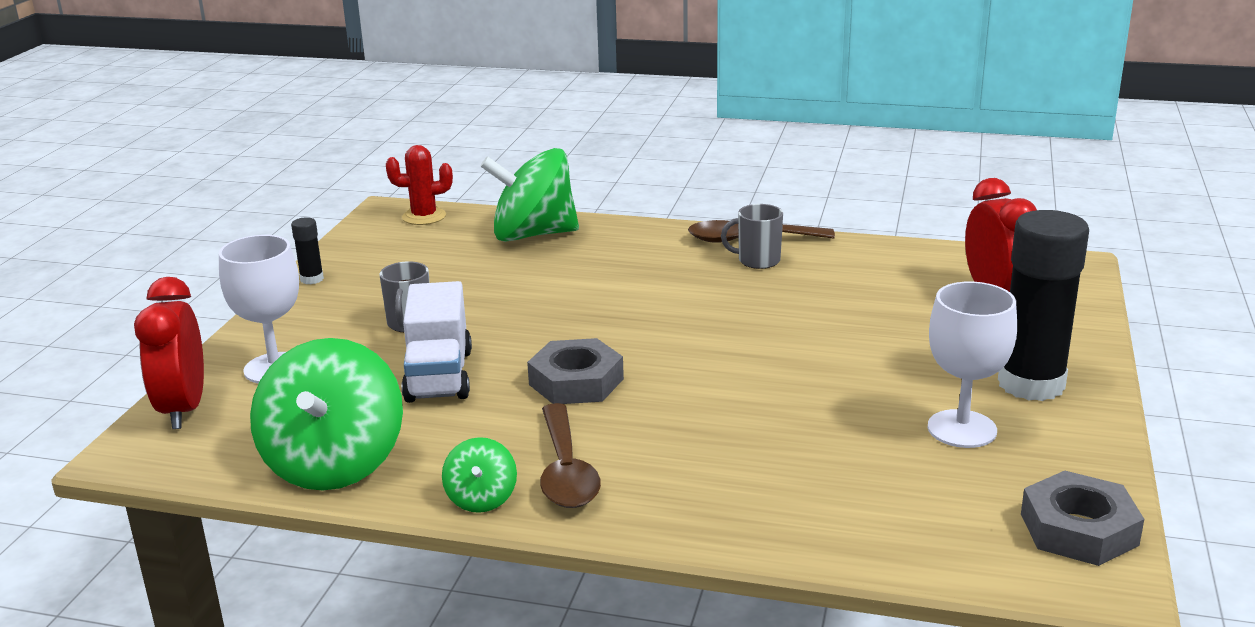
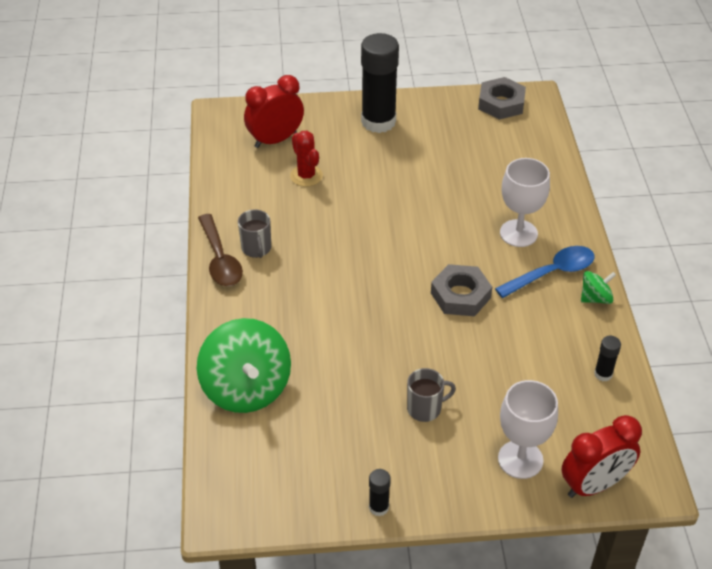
camera: 110 degrees left, 20 degrees up
green spinning top [250,338,403,491] -> black glue stick [594,336,621,381]
red cactus [386,145,453,225] -> red cactus moved to [290,131,323,187]
white truck [402,281,472,403] -> none
brown spoon [540,403,601,508] -> blue spoon [495,246,595,298]
white goblet [928,282,1017,448] -> white goblet moved to [500,158,550,247]

